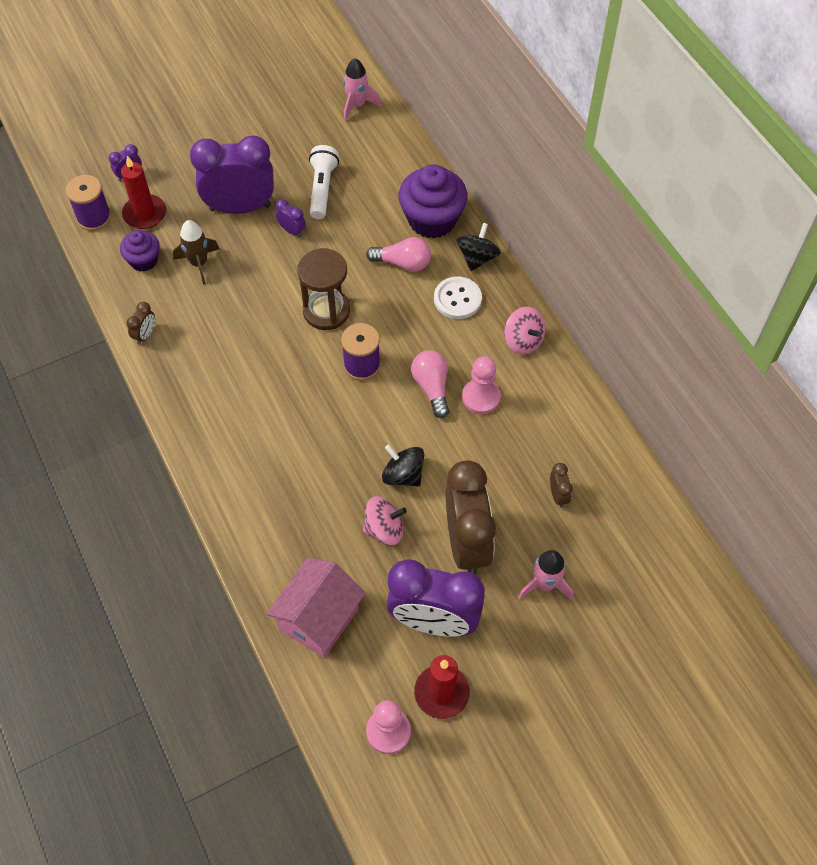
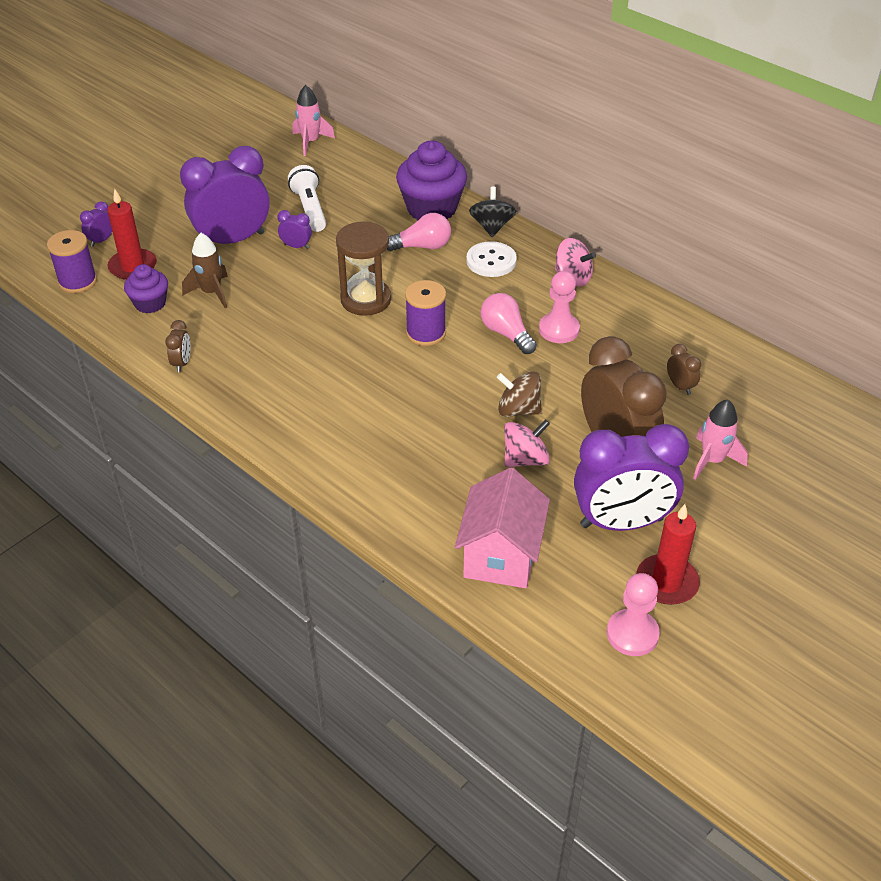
camera: 20 degrees left, 15 degrees down
black spinning top [382,445,425,486] -> brown spinning top [497,372,542,417]

